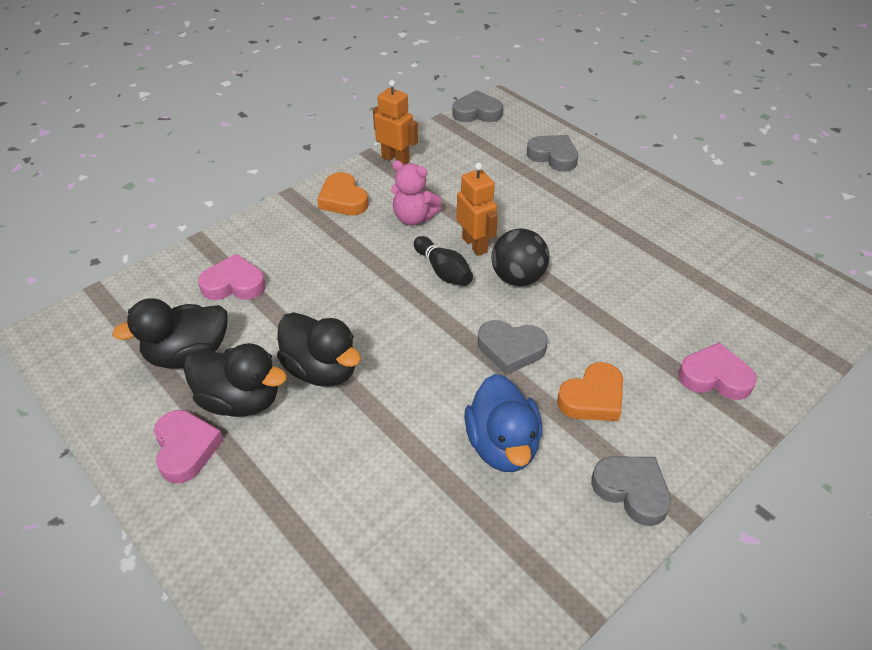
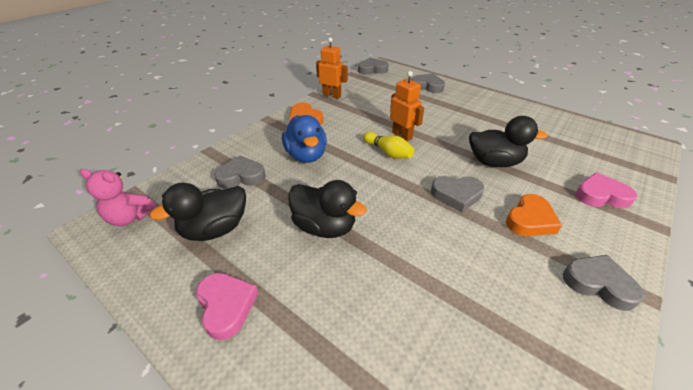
camera: 10 degrees left, 5 degrees down
black duck [184,343,287,417] -> black duck moved to [469,116,547,167]
pink heart [198,254,266,300] -> grey heart [214,155,266,189]
pink teddy bear [391,160,442,226] -> pink teddy bear moved to [80,169,157,226]
black bowling pin [414,236,473,286] -> yellow bowling pin [363,132,414,159]
blue duck [464,374,542,472] -> blue duck moved to [282,115,327,163]
black ball [491,229,549,286] -> none

